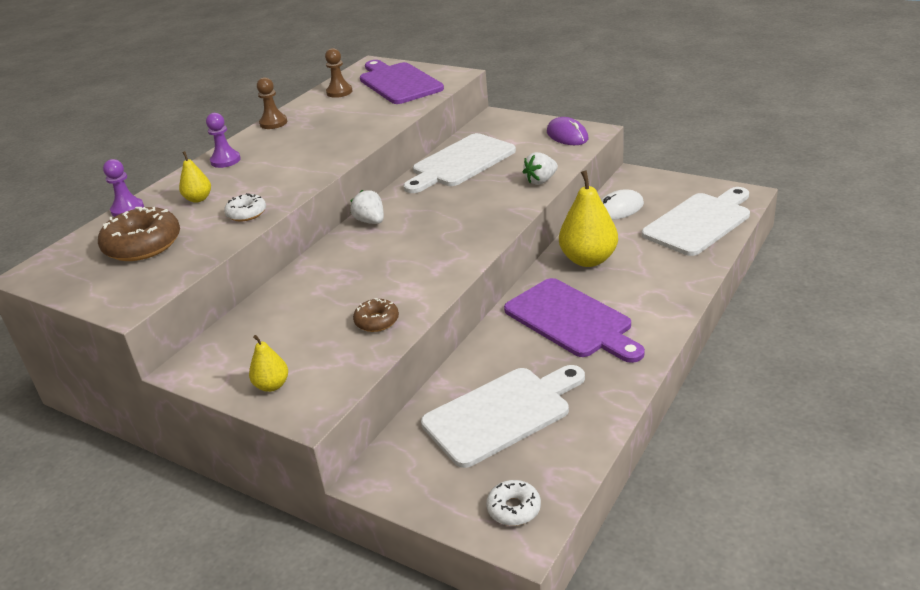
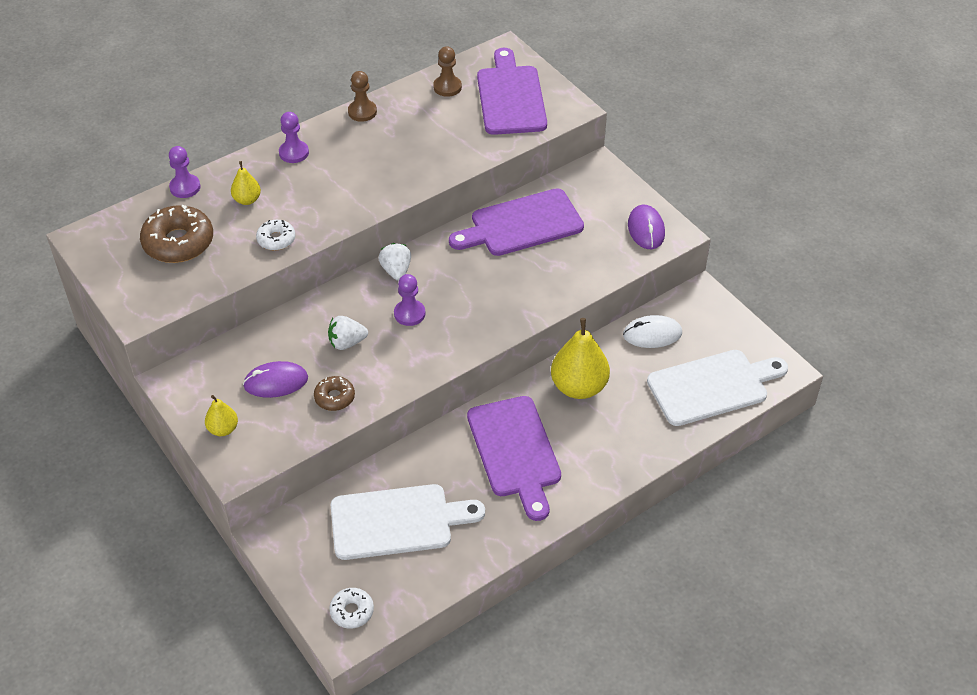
camera: 20 degrees right, 15 degrees up
white cutting board [403,133,516,193] -> purple cutting board [449,188,584,256]
white strawberry [523,152,558,185] -> white strawberry moved to [328,316,368,350]
none -> purple mouse [243,361,308,398]
none -> purple pawn [394,274,425,326]

